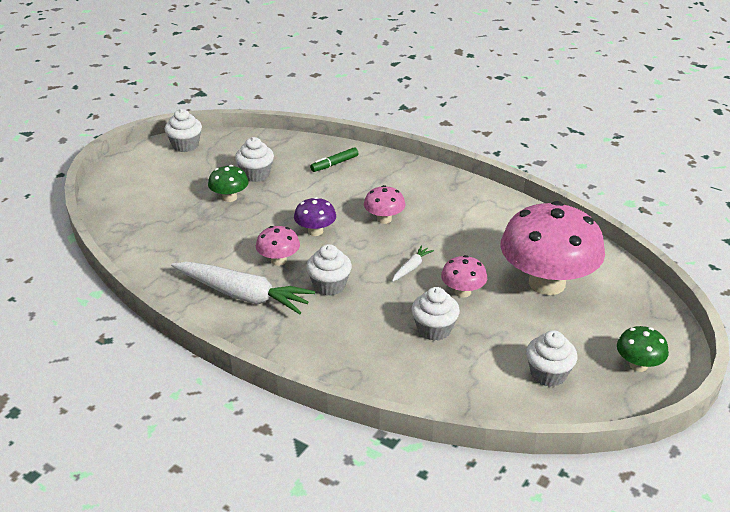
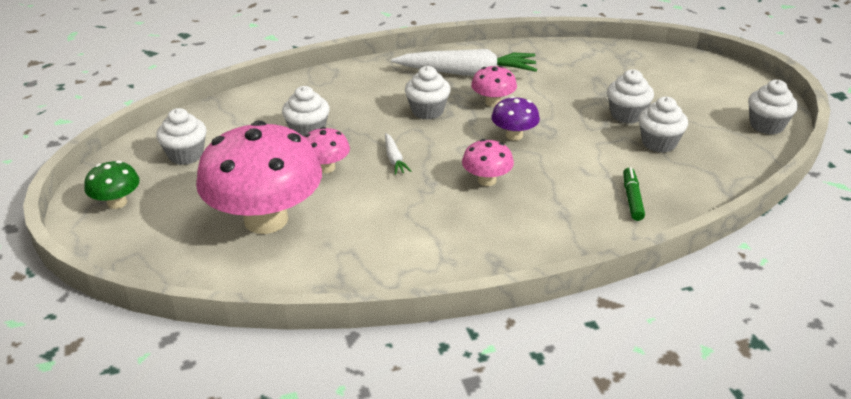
camera: 130 degrees right, 0 degrees up
white carrot [171,262,315,314] -> white carrot turned 150 degrees counterclockwise [391,49,537,76]
green mushroom [208,165,249,202] -> white cupcake [607,69,654,123]

